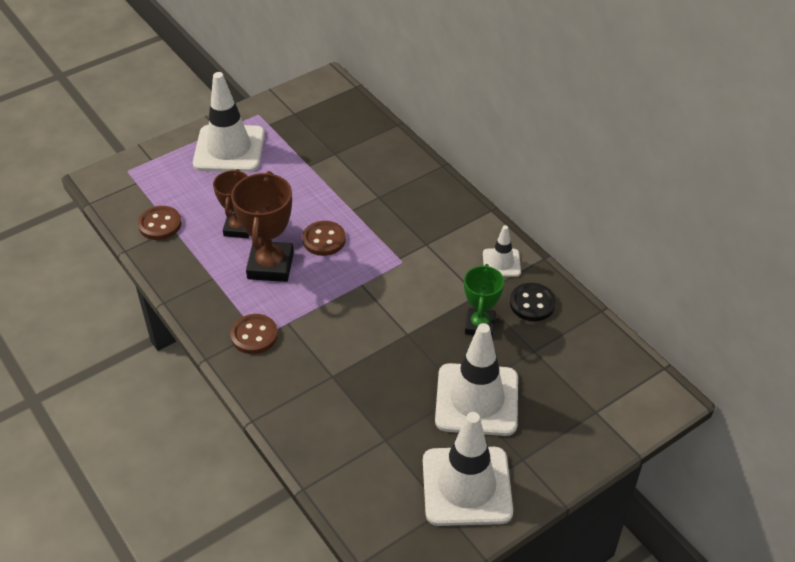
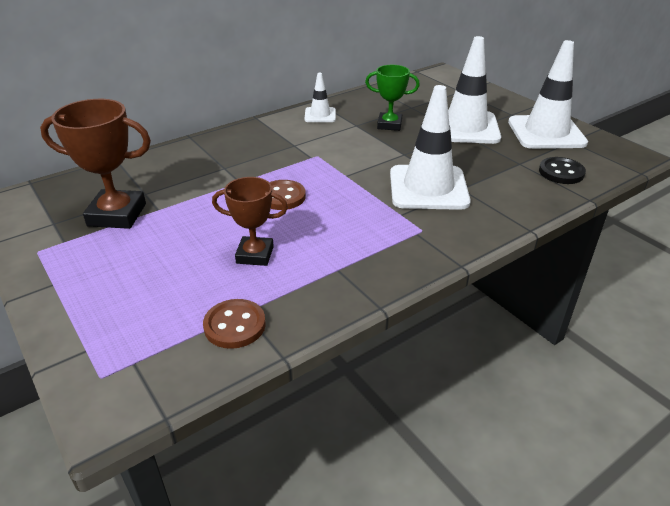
camera: 90 degrees left, 10 degrees down
white traffic cone [193,72,265,172] -> white traffic cone moved to [390,85,471,210]
brown button [230,314,278,354] -> none
brown trophy [231,171,294,282] -> brown trophy moved to [40,99,151,229]
black button [510,283,556,321] -> black button moved to [539,157,586,184]

